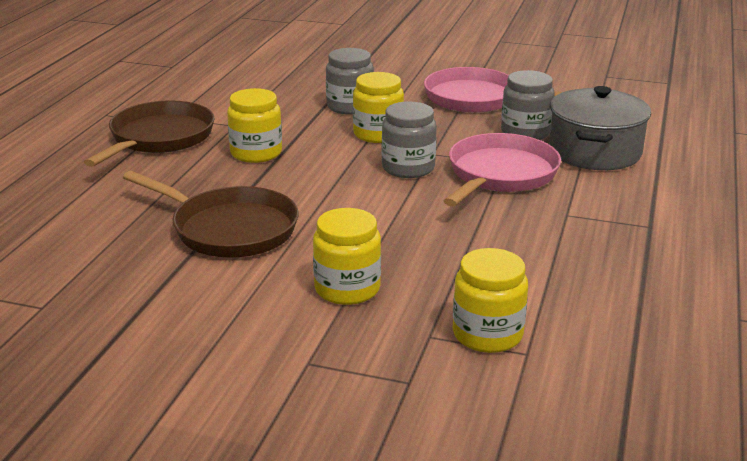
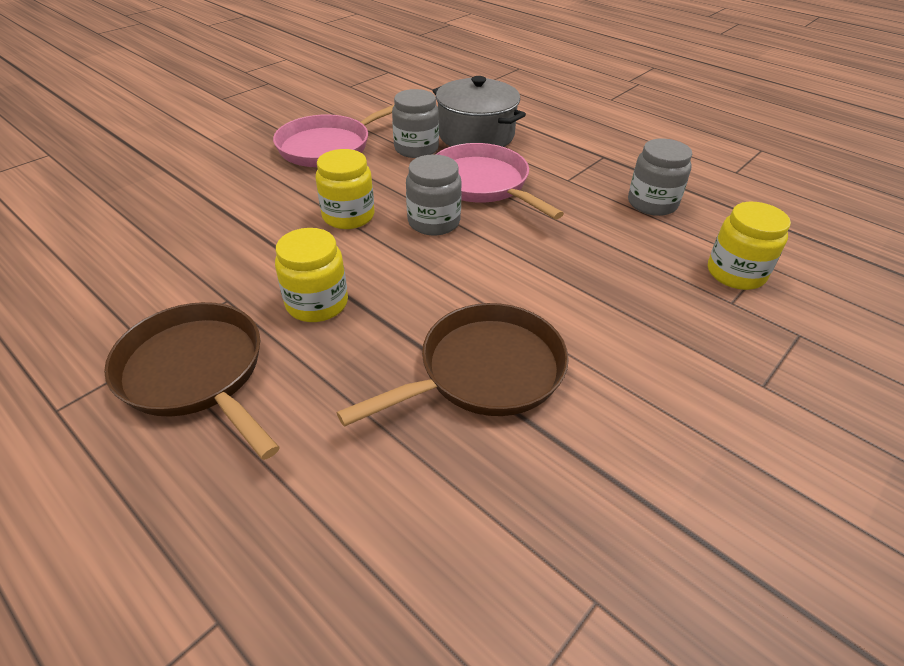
camera: 65 degrees left, 15 degrees up
yellow jar [313,208,381,305] -> none
grey jar [326,48,374,115] -> grey jar moved to [628,139,692,216]

